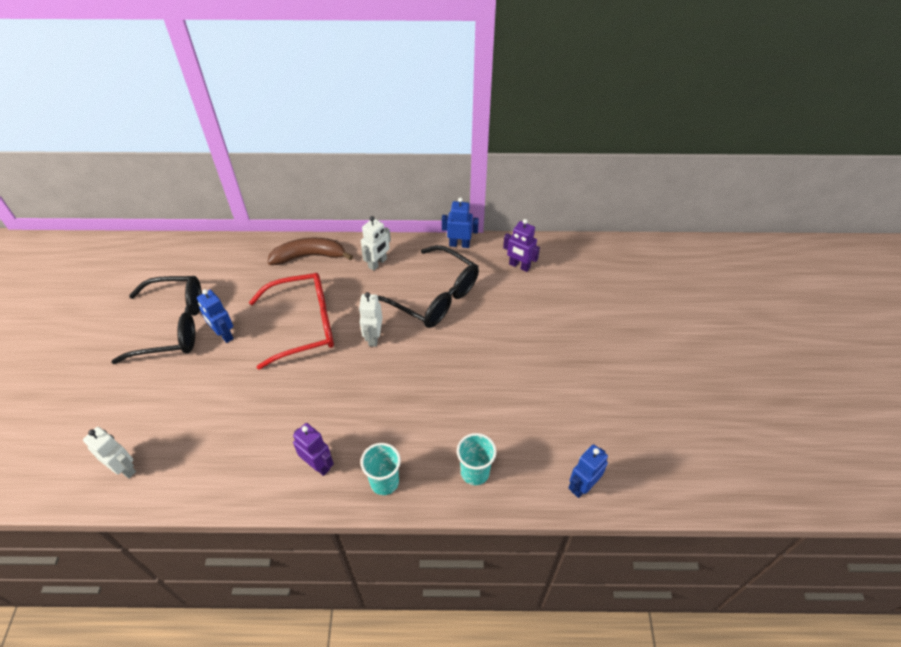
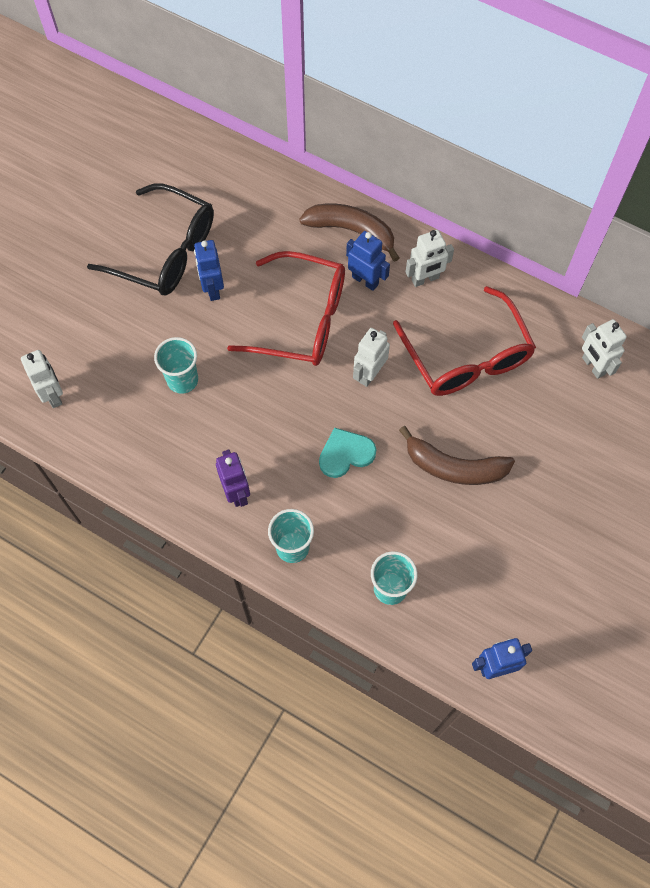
camera: 30 degrees right, 15 degrees up
black glasses [378,245,479,328] -> red glasses [393,286,536,396]
blue robot [442,197,479,248] -> blue robot moved to [346,231,390,291]
purple robot [503,219,540,272] -> white robot [582,319,627,379]
none -> turquoise cup [154,337,198,394]
none -> turquoise heart [319,427,376,478]
none -> brown banana [399,426,515,485]

